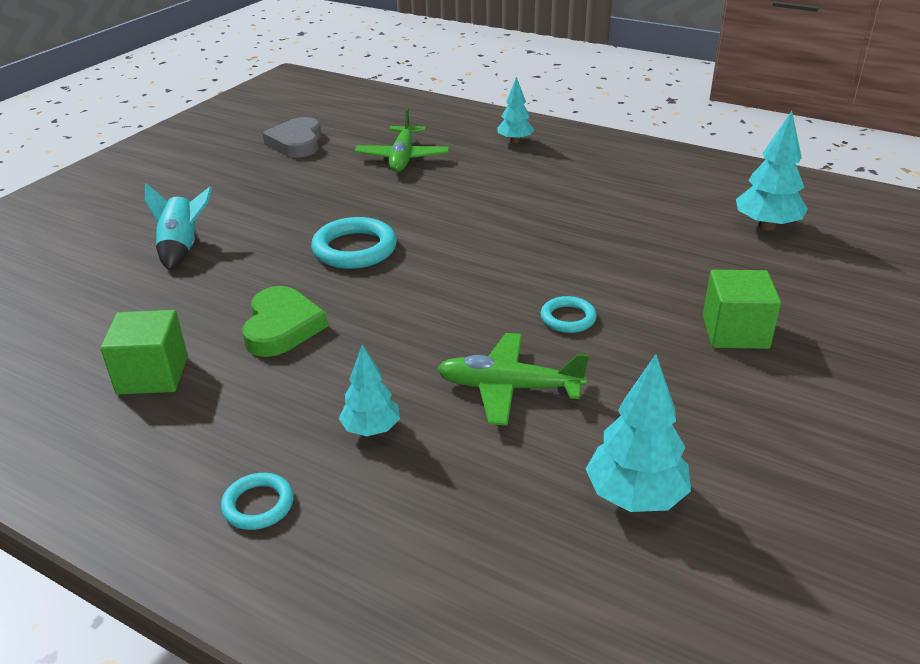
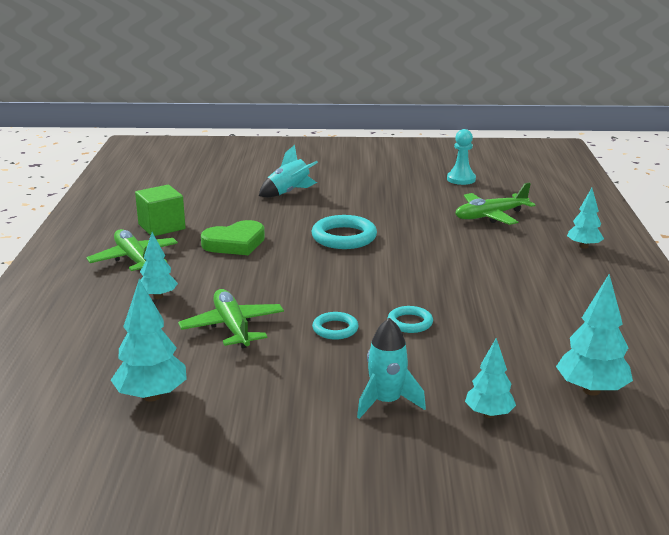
camera: 60 degrees right, 10 degrees down
turquoise ring [221,473,294,530] -> turquoise ring moved to [388,306,433,333]
grey heart [263,117,322,158] -> turquoise pawn [447,129,476,185]
green cube [703,270,781,349] -> turquoise rocket [357,318,426,419]
none -> green plane [86,229,178,271]
none -> turquoise tree [465,338,516,418]

